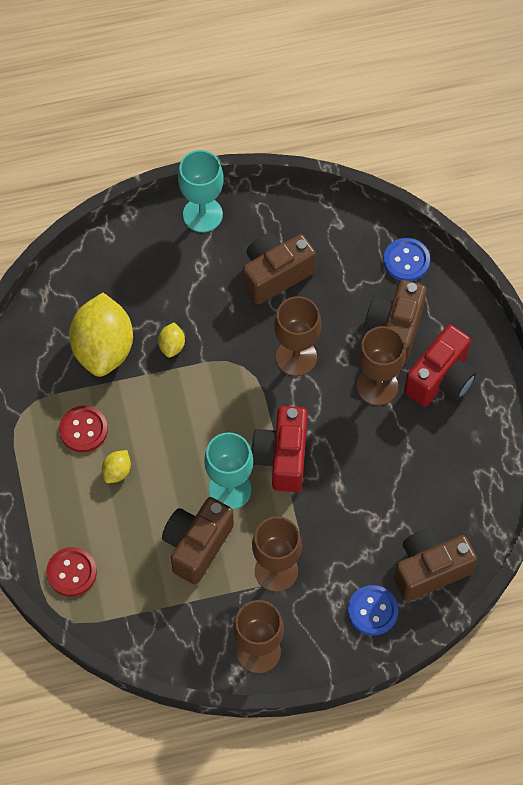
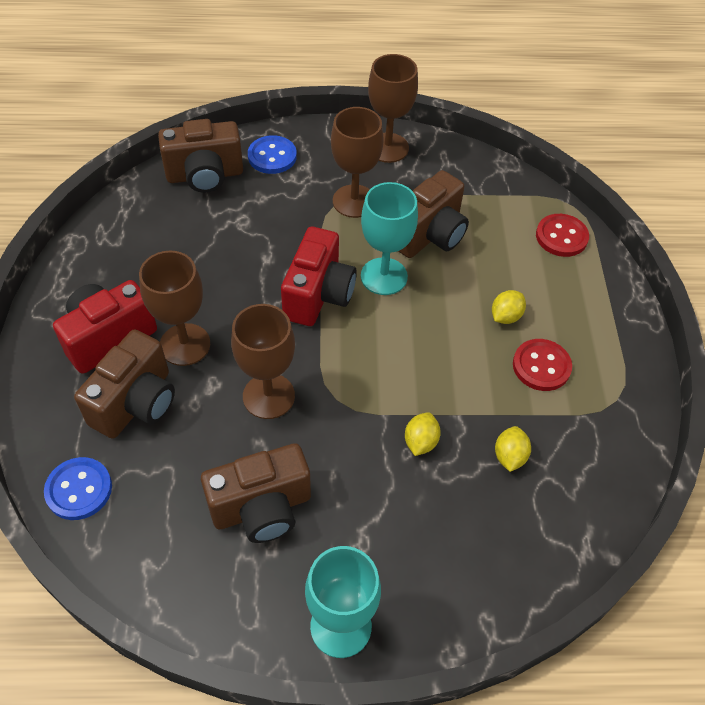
camera: 170 degrees left, 10 degrees down
yellow lemon [69,293,133,377] -> yellow lemon [495,426,531,472], size x0.42

